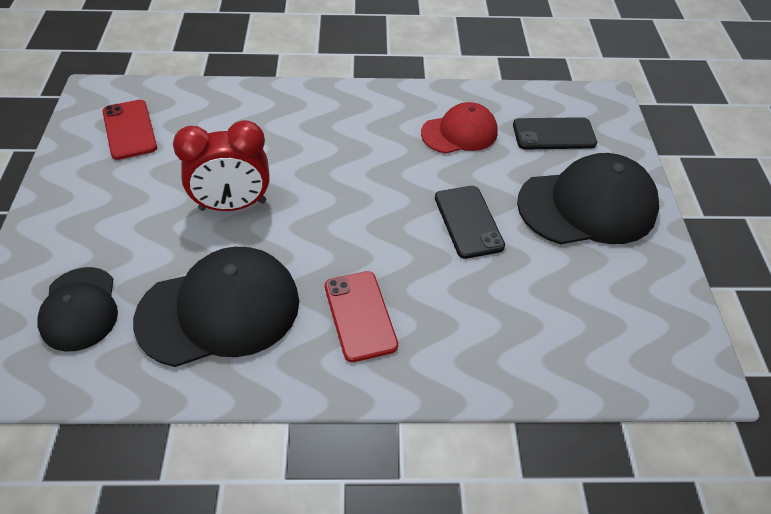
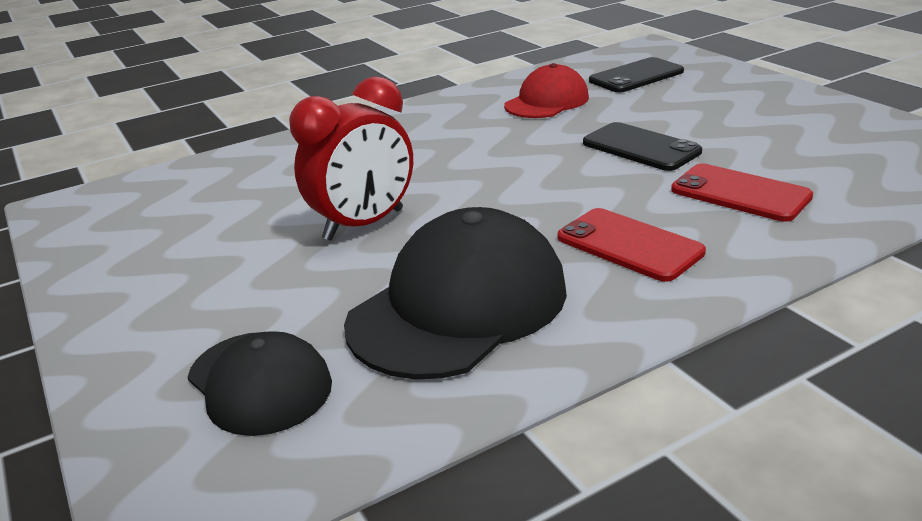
camera: 25 degrees left, 20 degrees down
red phone [102,100,157,160] -> red phone moved to [671,163,813,222]
black cap [517,153,659,244] -> none

